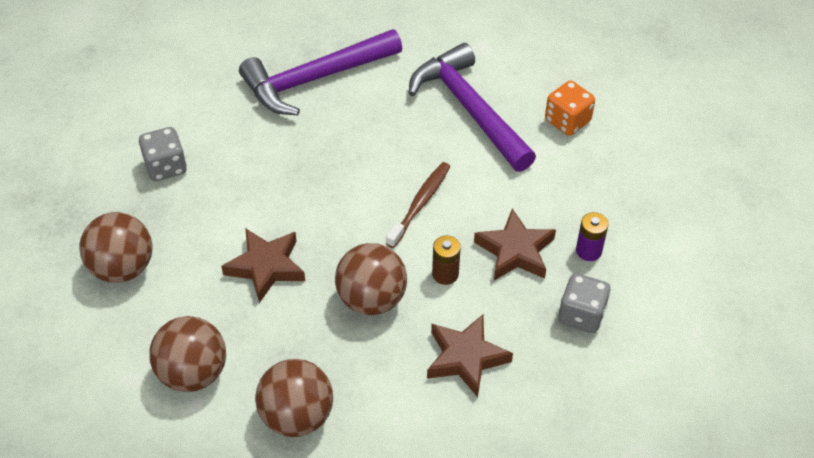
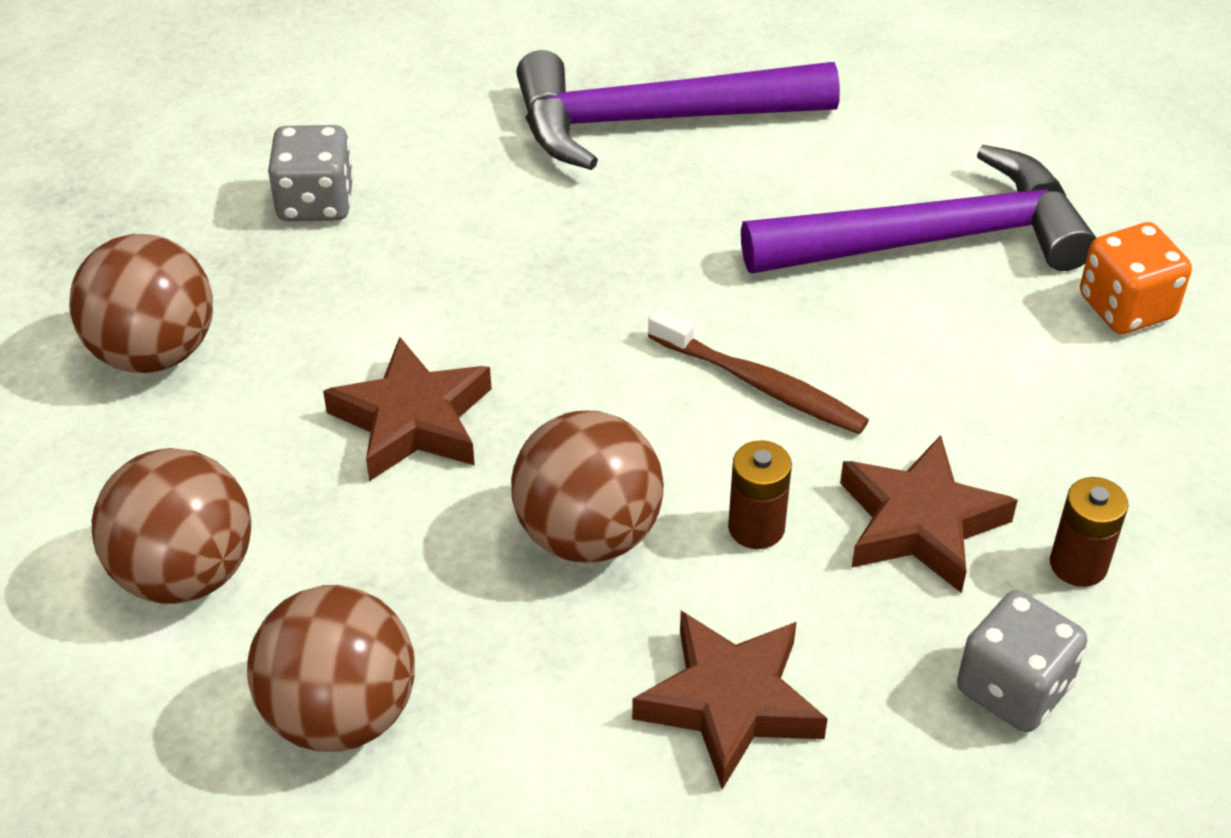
camera: 20 degrees right, 5 degrees down
brown toothbrush [386,162,450,248] -> brown toothbrush turned 75 degrees clockwise [648,308,869,434]
purple hammer [408,43,536,172] -> purple hammer turned 90 degrees clockwise [741,145,1096,273]
purple battery [576,212,608,261] -> brown battery [1050,477,1128,587]

